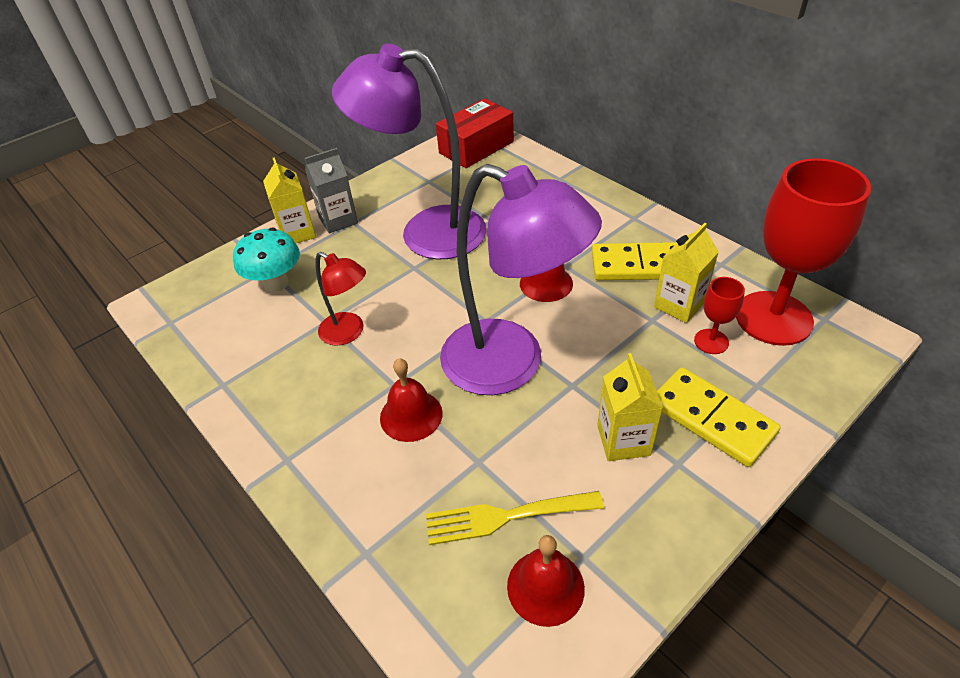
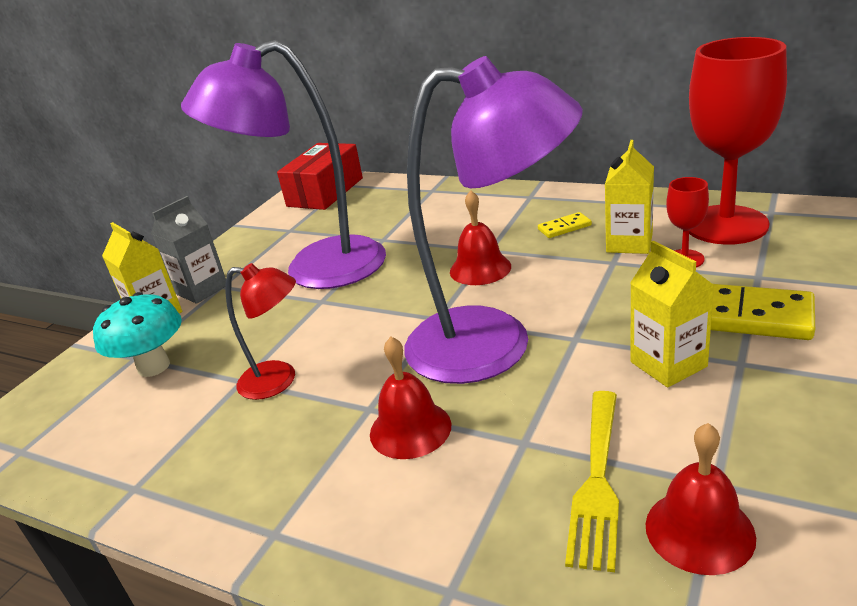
camera: 20 degrees left, 15 degrees down
yellow fork [426,491,604,545] -> yellow fork turned 45 degrees counterclockwise [565,391,619,572]
yellow domino [592,242,677,280] -> yellow domino [538,212,592,238], size x0.48

